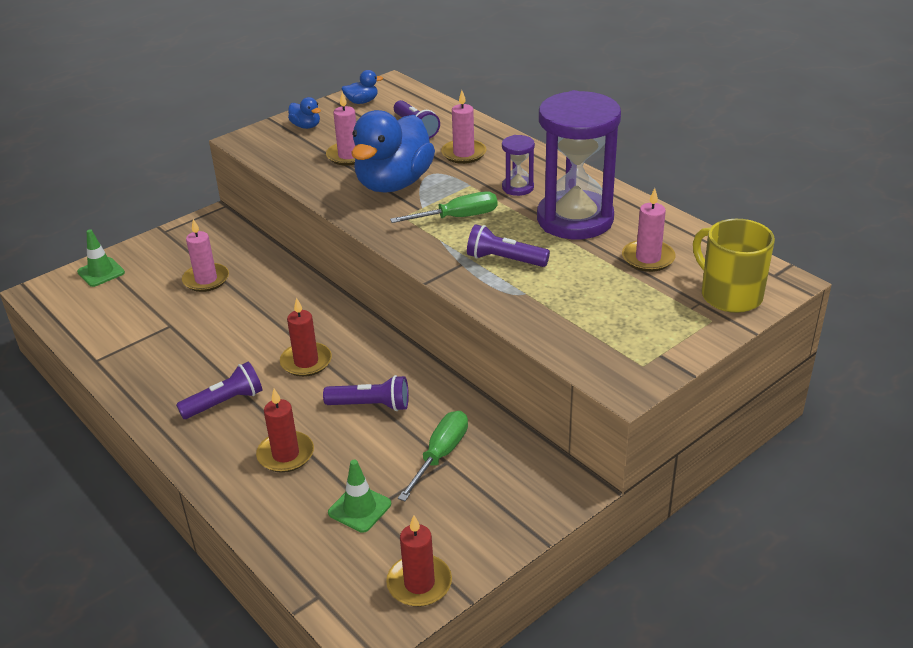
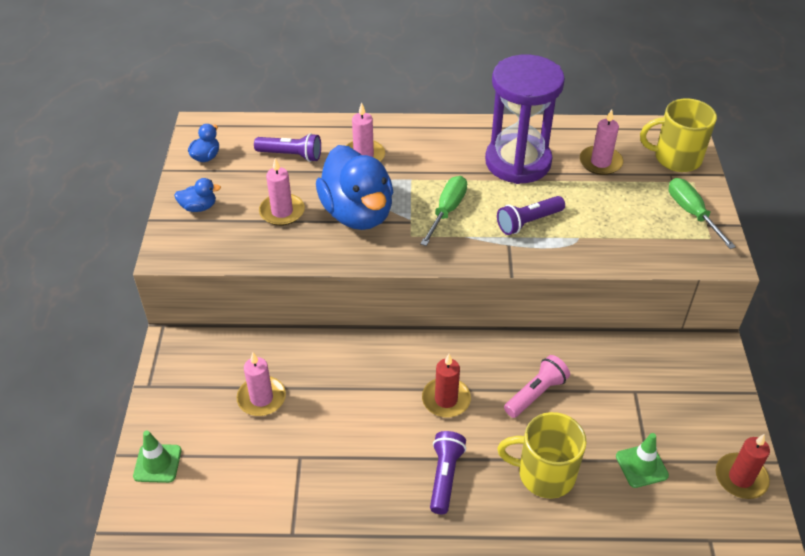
camera: 50 degrees left, 10 degrees up
red candle [256,389,314,473] -> yellow mug [497,412,587,499]
purple flashlight [323,375,409,411] -> pink flashlight [504,355,570,418]
green screwdriver [398,411,468,501] -> green screwdriver moved to [669,178,736,249]
purple hourglass [502,135,535,196] -> none

